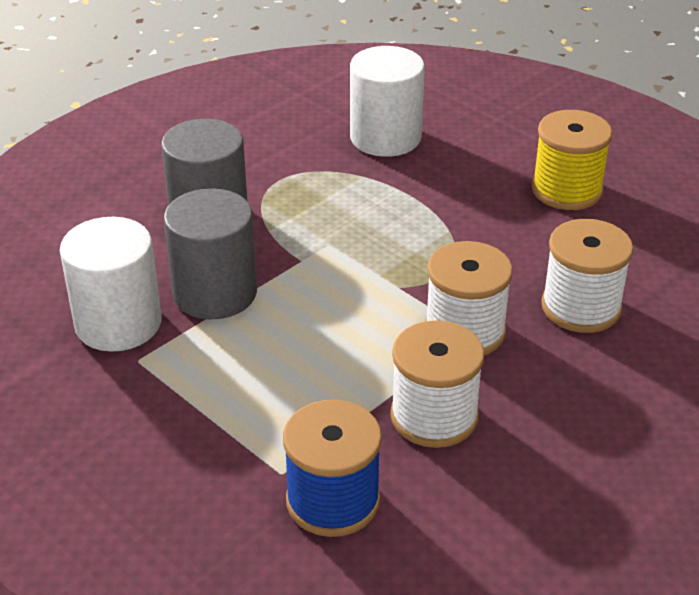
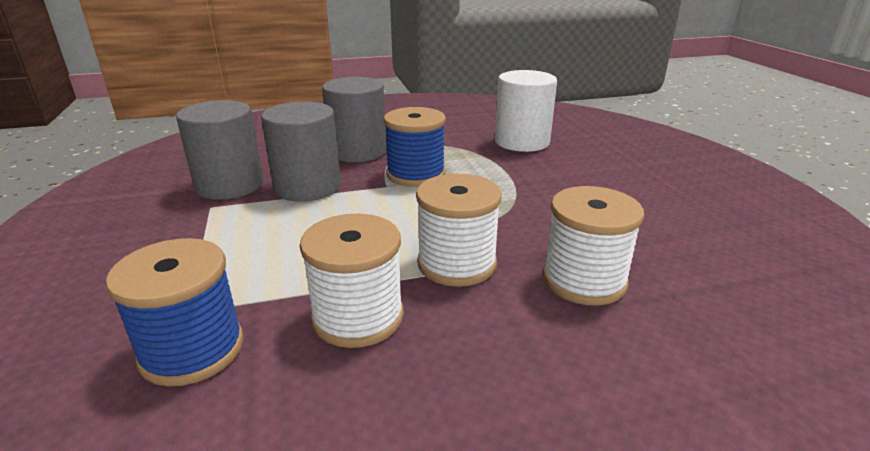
camera: 30 degrees right, 10 degrees down
white cylinder [60,217,162,352] -> grey cylinder [176,100,264,200]
yellow spool [532,110,612,210] -> none
none -> blue spool [384,107,446,187]

